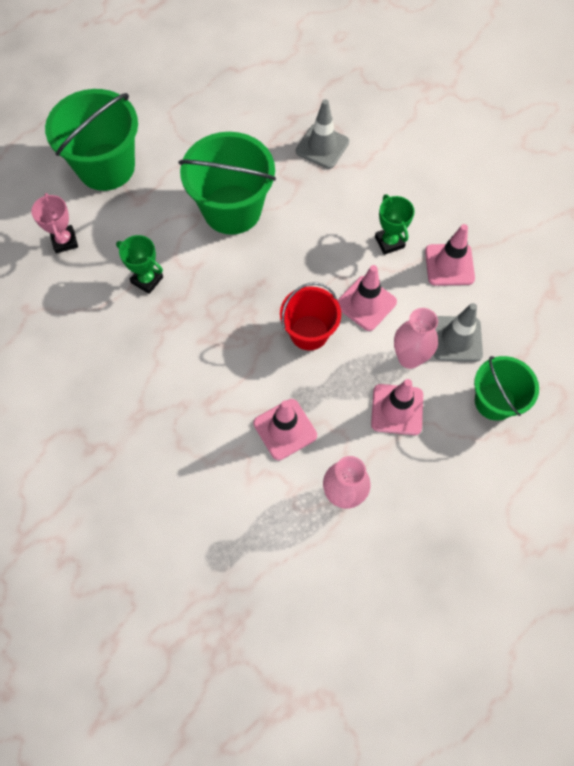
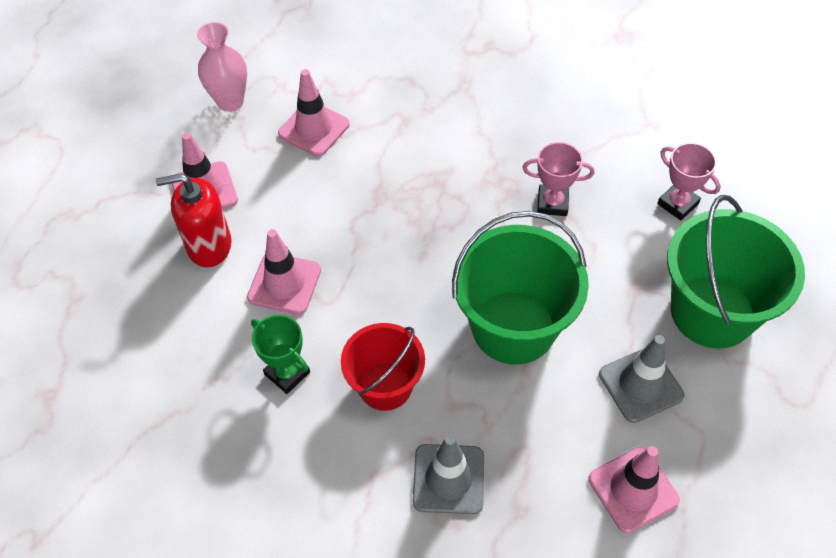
camera: 155 degrees right, 10 degrees down
green trophy [116,235,163,294] -> pink trophy [522,142,594,216]
red bucket [280,282,341,351] -> red bucket moved to [341,323,425,411]
pink vase [394,308,438,369] -> red soap dispenser [156,173,232,267]
pink traffic cone [425,224,475,286] -> pink traffic cone moved to [588,446,680,533]
grey traffic cone [434,303,483,362] -> grey traffic cone moved to [599,335,684,423]
green bucket [474,356,539,421] -> none

